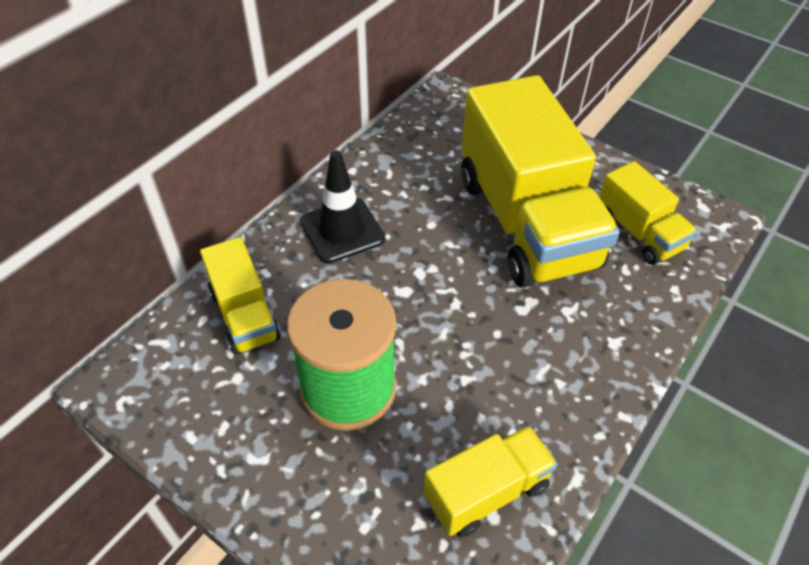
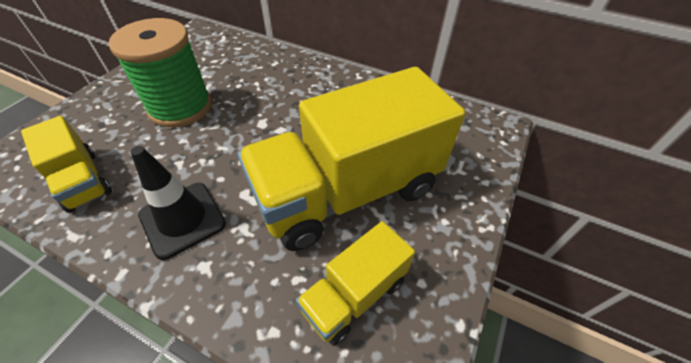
camera: 80 degrees right, 0 degrees up
yellow truck [200,237,281,355] -> none
black traffic cone [300,150,385,263] -> black traffic cone moved to [130,146,226,260]

